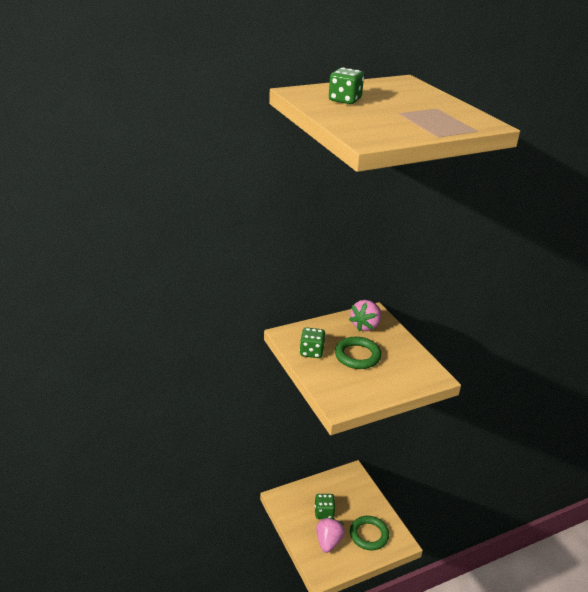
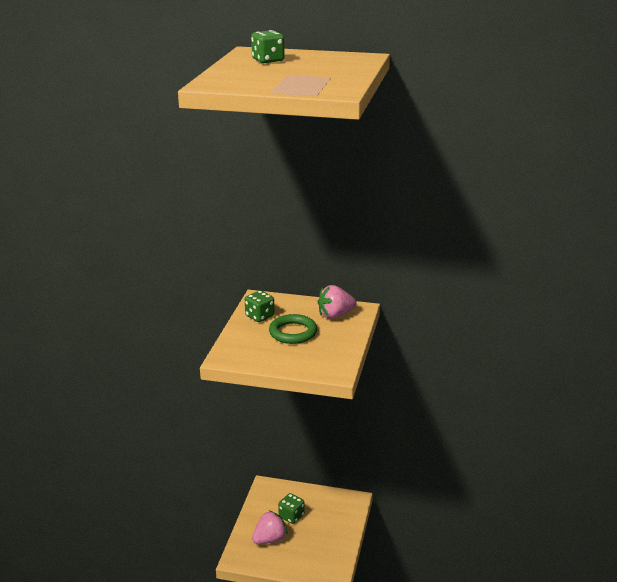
camera: 40 degrees right, 5 degrees down
green ring [350,516,389,550] -> none

